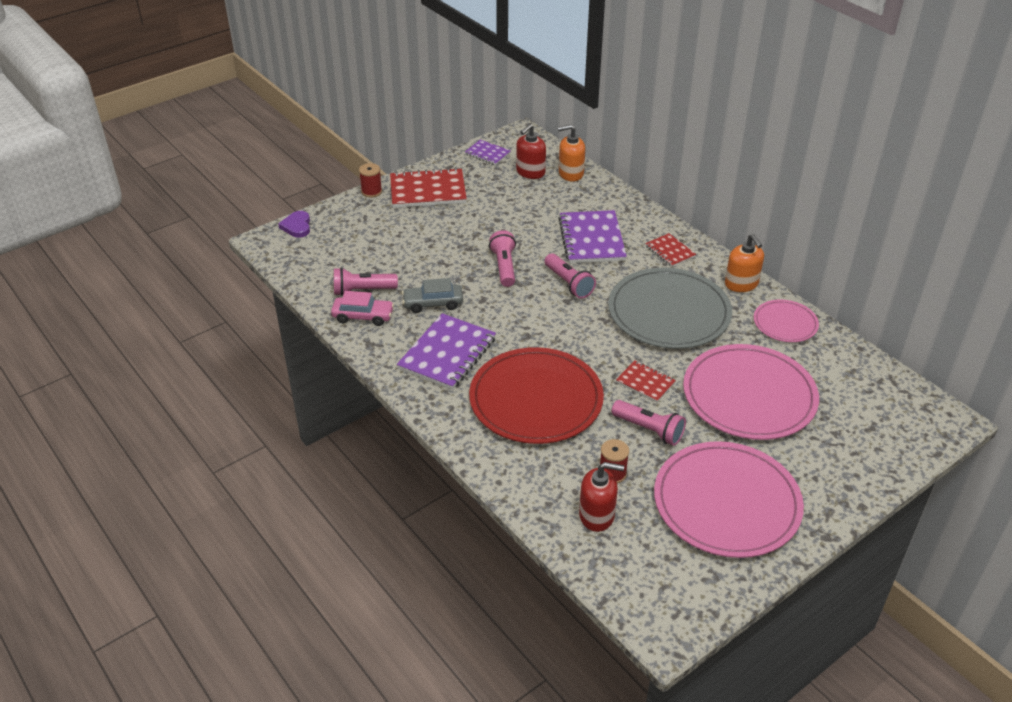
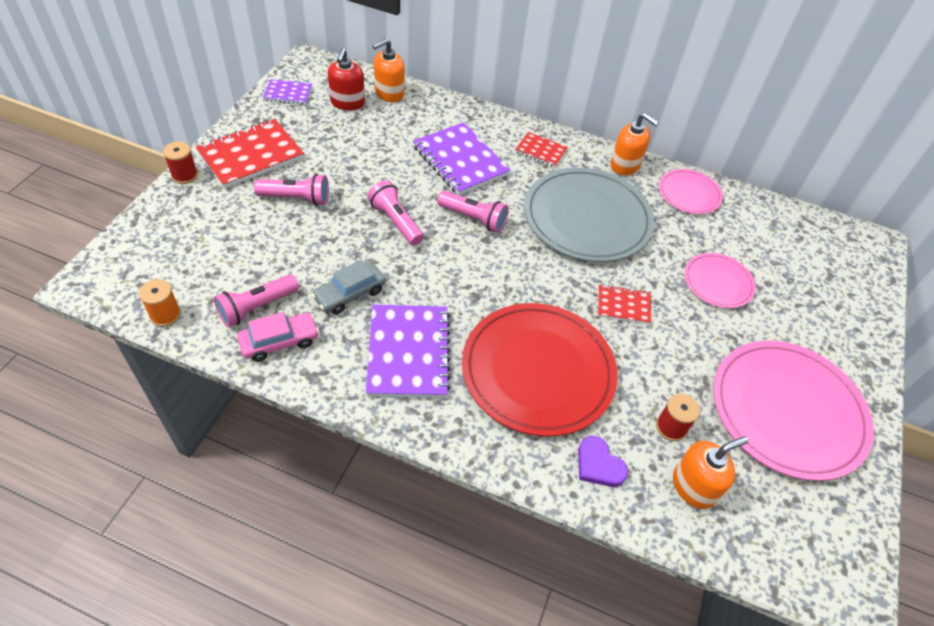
camera: 35 degrees left, 10 degrees up
purple heart [278,211,310,238] -> purple heart moved to [578,436,628,487]
red soap dispenser [579,462,624,532] -> orange soap dispenser [673,436,748,509]
pink flashlight [611,400,686,446] -> pink flashlight moved to [254,174,329,206]
pink plate [683,344,819,440] -> pink plate [684,253,756,308], size x0.52
none -> orange spool [139,279,181,327]

